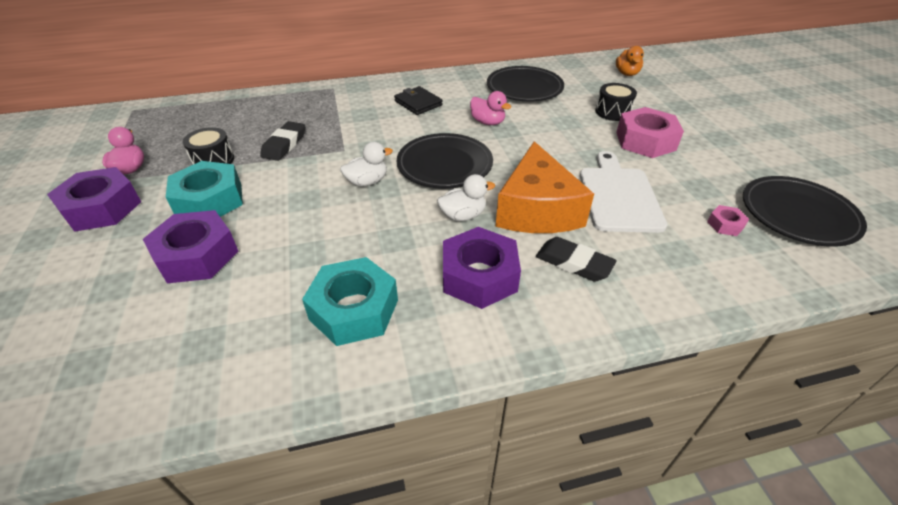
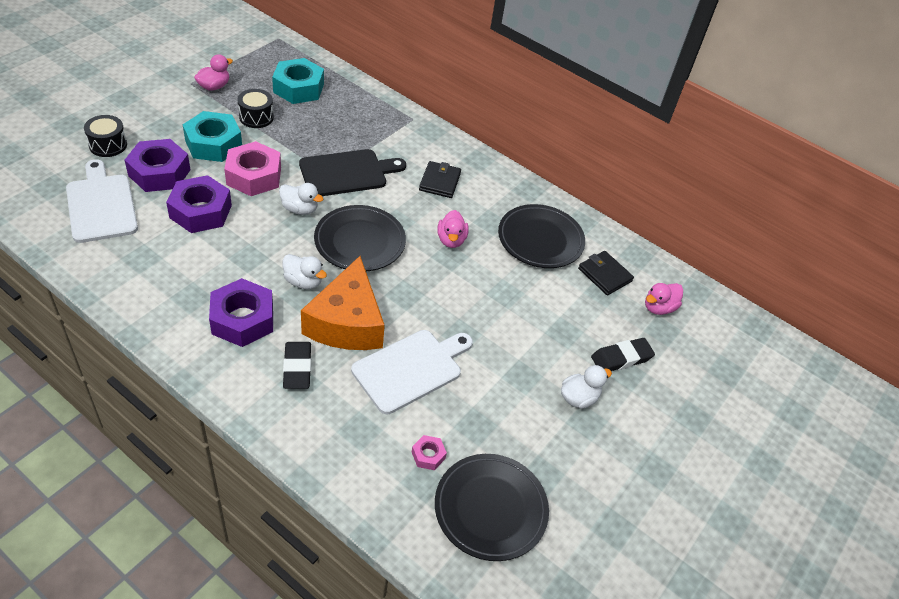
camera: 45 degrees right, 5 degrees up
purple nut [47,167,141,232] -> purple nut moved to [166,175,232,233]
black eraser [260,121,305,161] -> black eraser moved to [591,338,655,371]
turquoise nut [302,257,398,346] -> turquoise nut moved to [272,58,324,104]
orange cheese [496,141,594,233] -> orange cheese turned 45 degrees counterclockwise [301,256,385,350]
black drum [595,83,637,121] -> black drum moved to [84,115,127,157]
orange duck [616,46,644,76] -> pink duck [645,283,683,315]
pink nut [616,107,684,158] -> pink nut moved to [224,141,281,196]
none -> white cutting board [66,159,138,243]
none -> black cutting board [299,149,406,196]
none -> white duck [561,365,612,409]
none -> black wallet [578,251,634,295]

